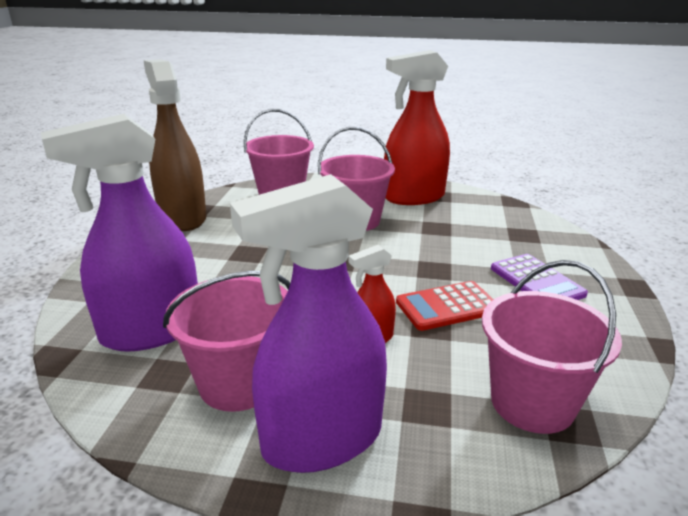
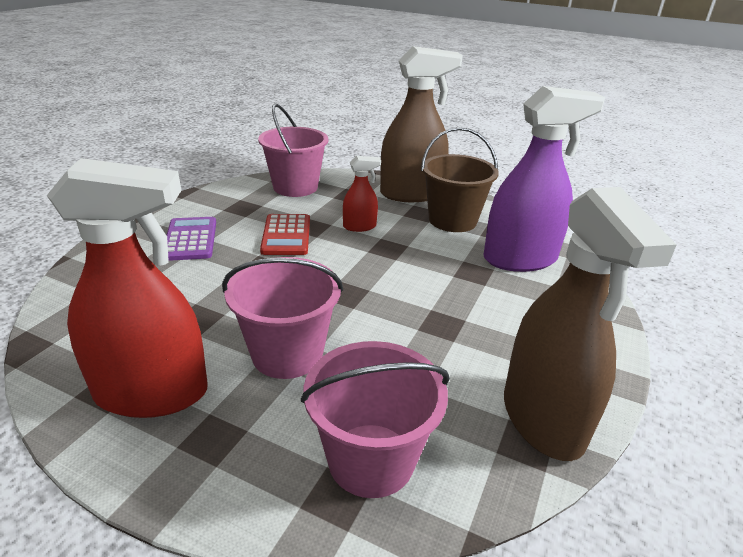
camera: 165 degrees left, 5 degrees up
pink bucket [163,271,290,412] -> brown bucket [421,127,499,232]
purple spray bottle [230,174,387,473] -> brown spray bottle [380,46,463,202]
red calculator [396,281,494,331] -> red calculator turned 90 degrees clockwise [260,214,310,255]

